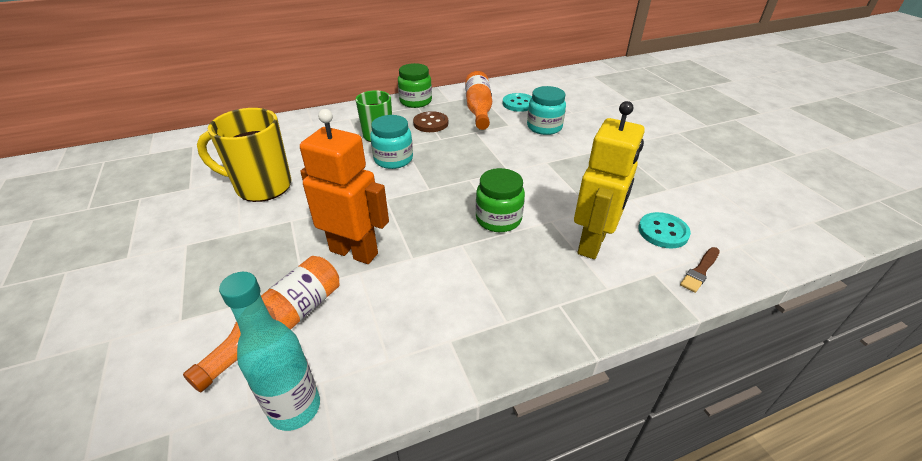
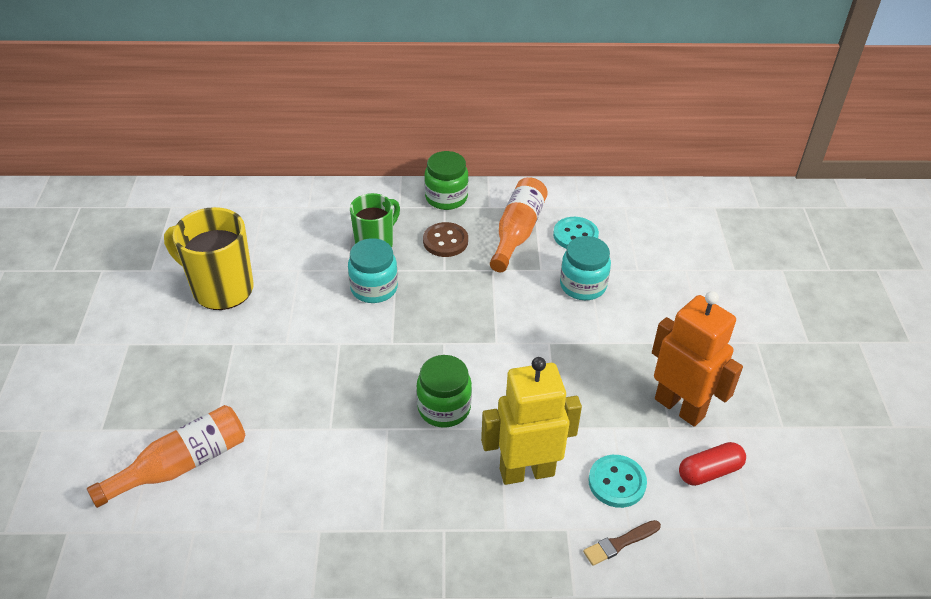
camera: 20 degrees right, 5 degrees up
turquoise bottle [219,272,320,431] -> none
orange robot [300,109,389,264] -> orange robot moved to [652,291,743,427]
yellow robot [574,101,645,259] -> yellow robot turned 150 degrees counterclockwise [481,357,582,485]
none -> red capsule [679,442,746,486]

